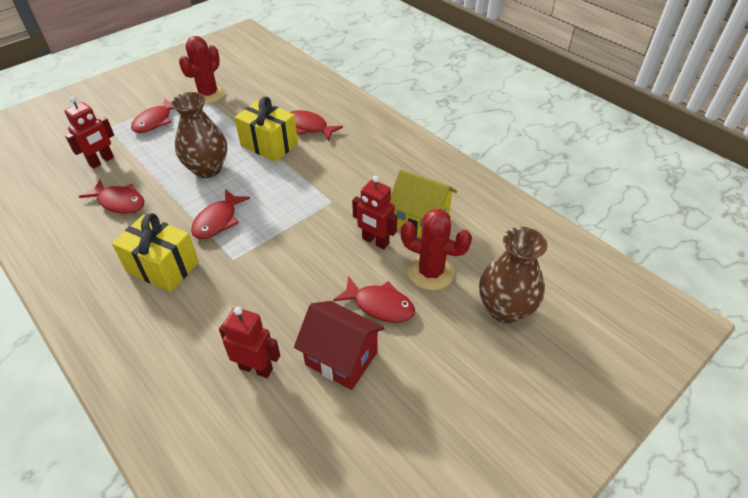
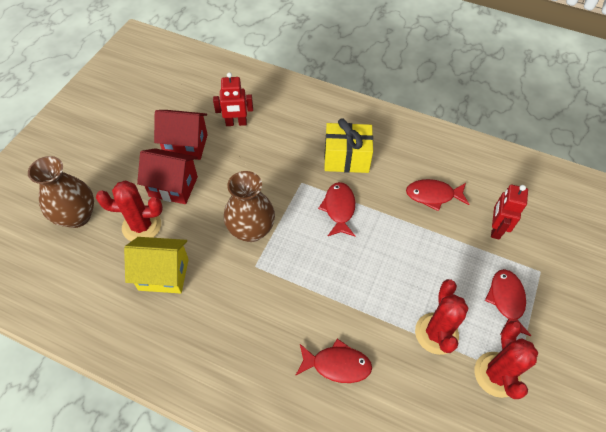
camera: 155 degrees right, 10 degrees up
brown vase [171,92,227,178] -> brown vase moved to [224,171,275,242]
yellow gift [234,97,298,162] -> none
red fish [333,276,415,323] -> red house [137,148,198,204]
red robot [352,176,397,249] -> none
none -> red cactus [415,279,468,355]

